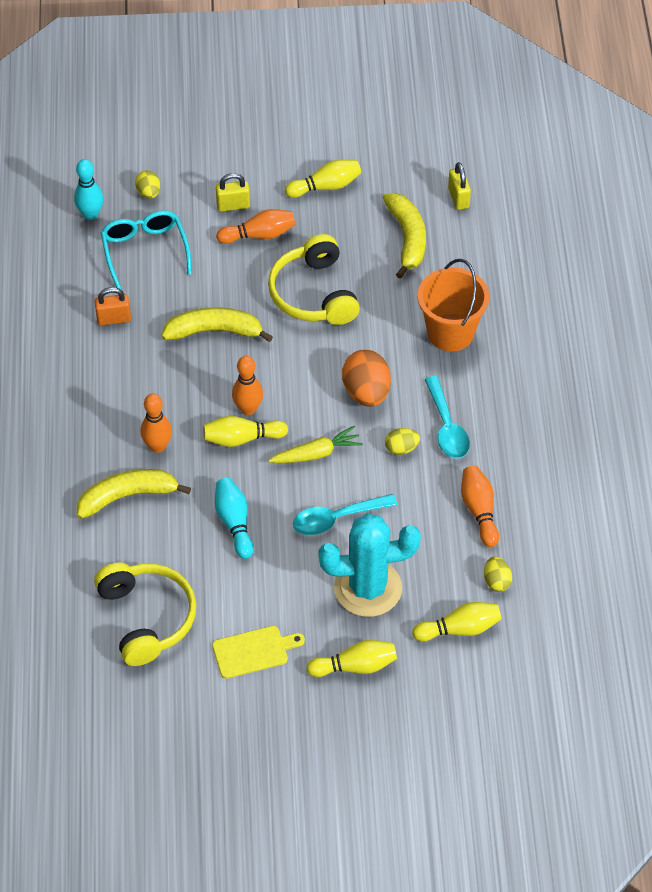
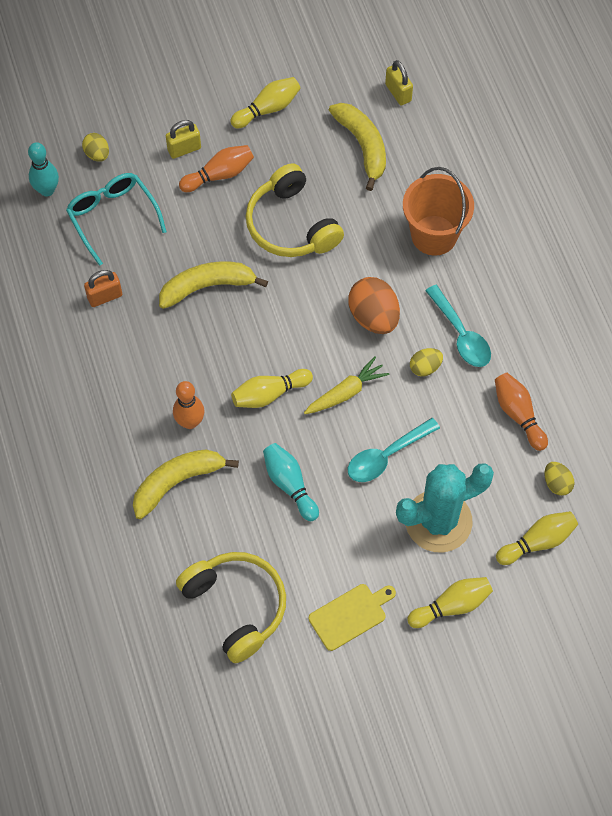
camera: 15 degrees left, 10 degrees up
orange bowling pin [232,356,263,415] -> none

